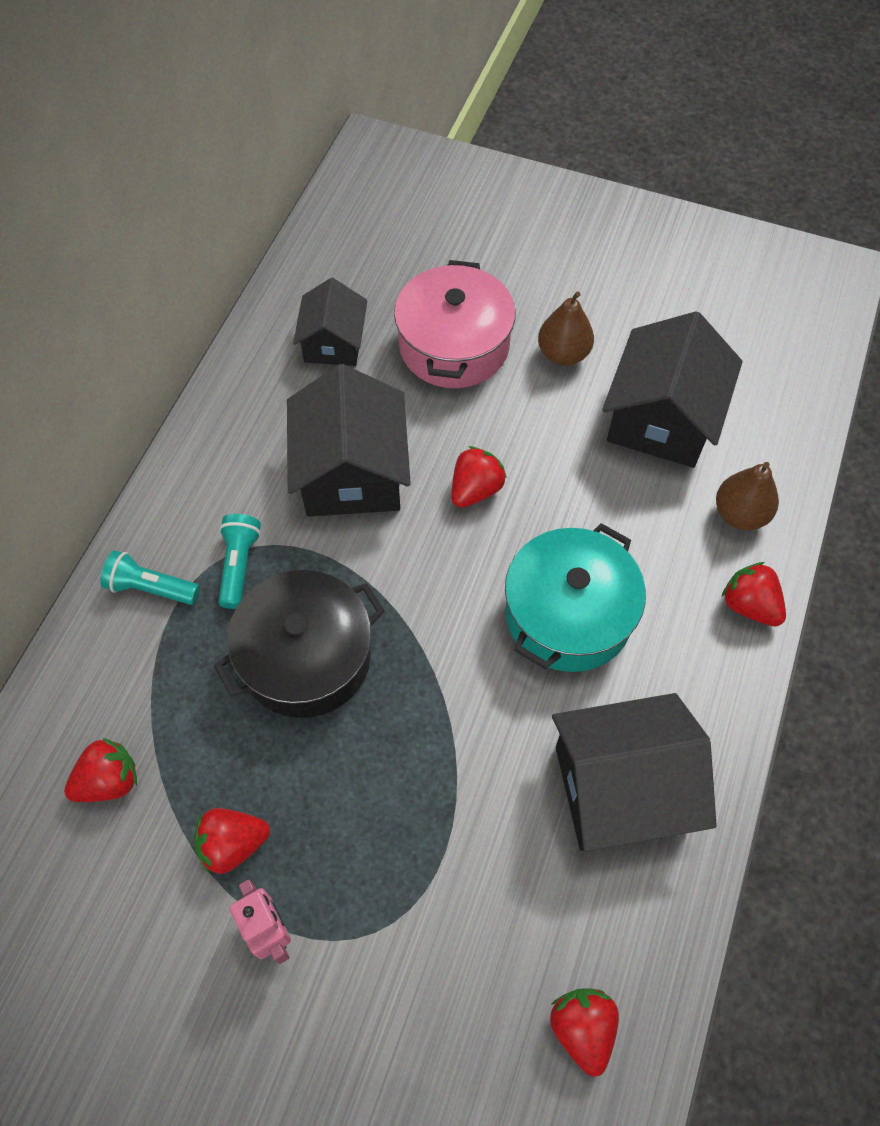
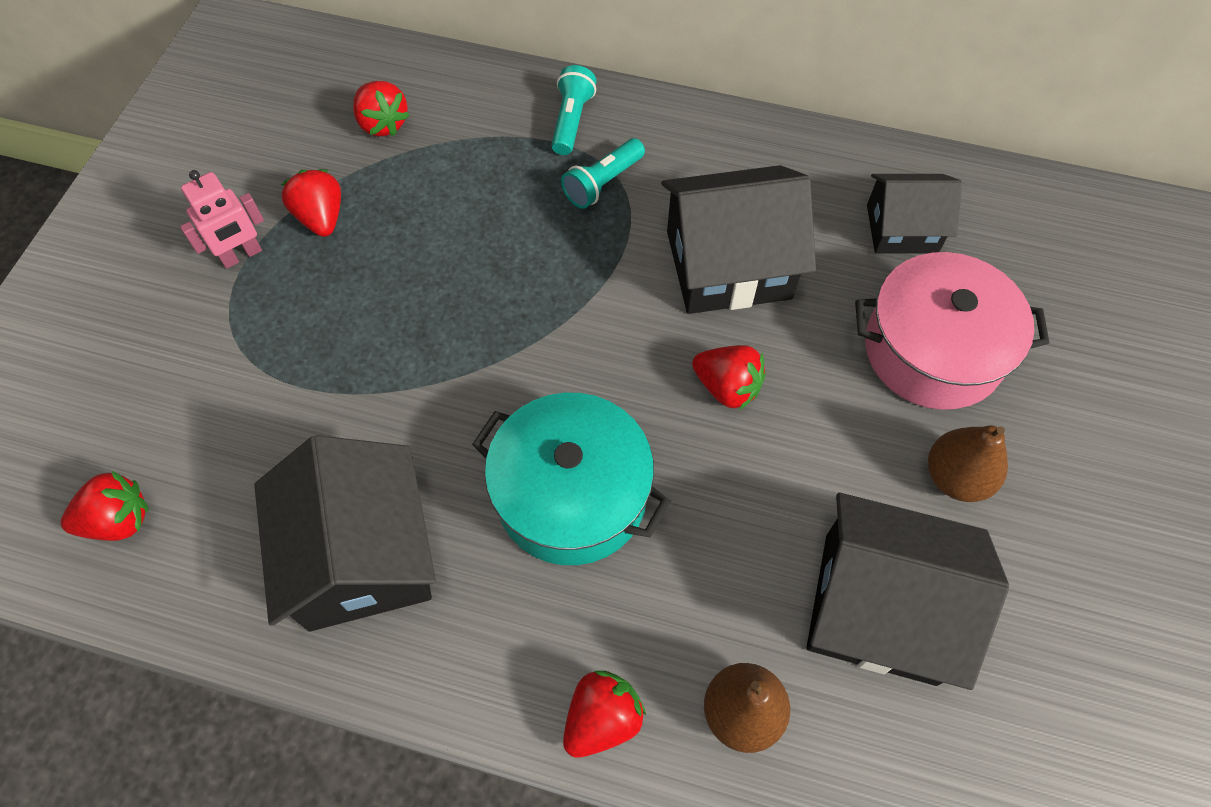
camera: 85 degrees right, 0 degrees up
black pot [214,570,385,718] -> none
turquoise flashlight [218,514,261,609] -> turquoise flashlight turned 135 degrees clockwise [561,138,645,209]

